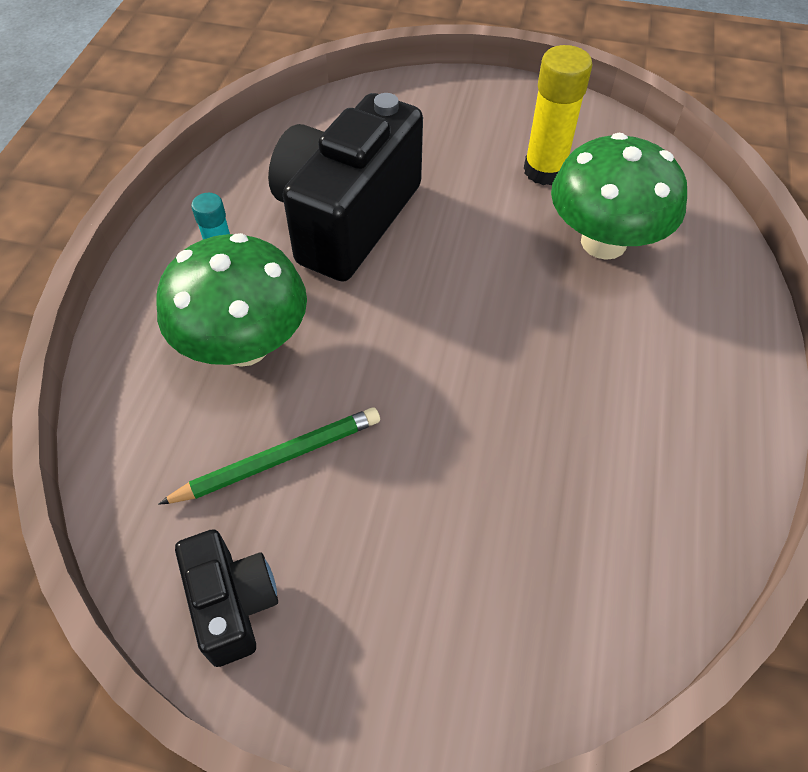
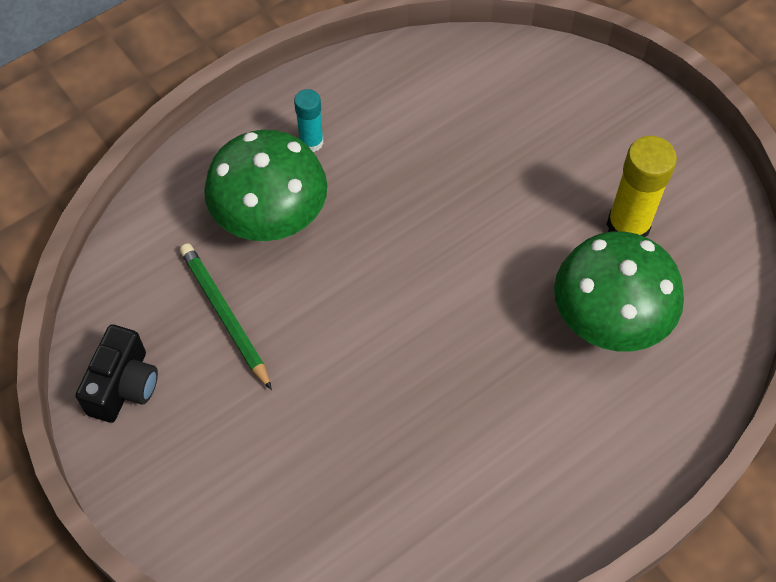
camera: 40 degrees right, 5 degrees up
green pencil [158,407,380,505] -> green pencil turned 135 degrees counterclockwise [180,243,272,390]
black camera [268,93,423,281] -> none

